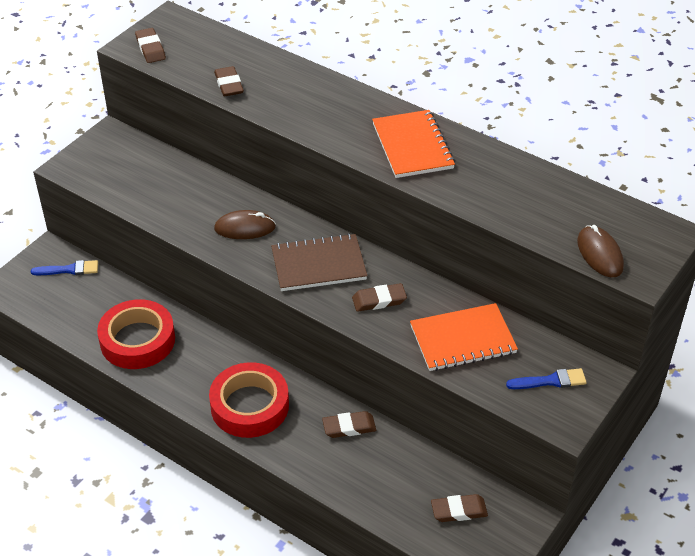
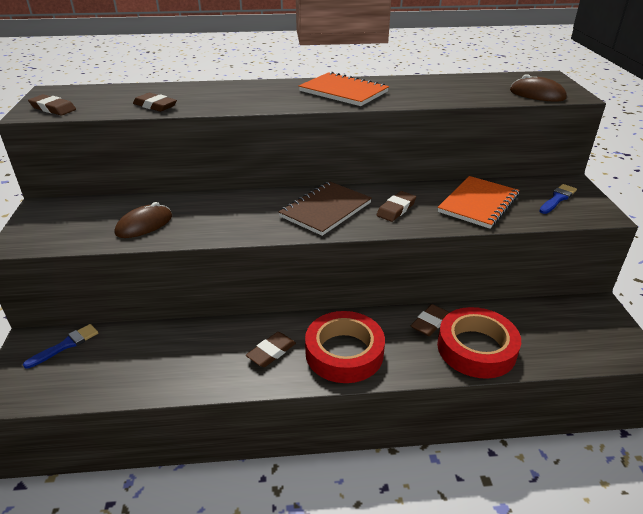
camera: 40 degrees left, 10 degrees down
red tape [97,299,175,369] -> red tape moved to [437,307,521,379]
brown mouse [214,210,276,239] -> brown mouse moved to [115,202,172,238]
brown eraser [431,494,488,522] -> brown eraser moved to [246,332,296,367]

